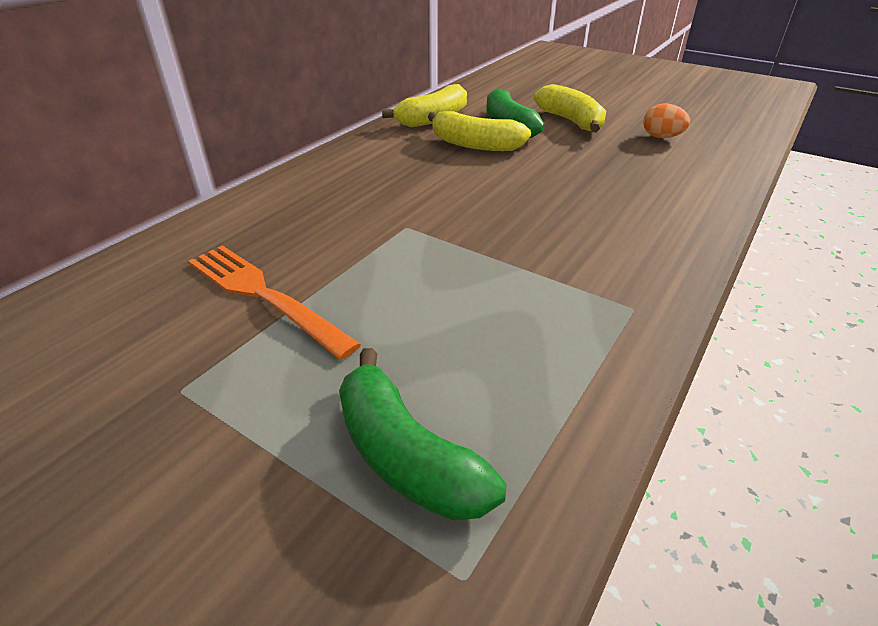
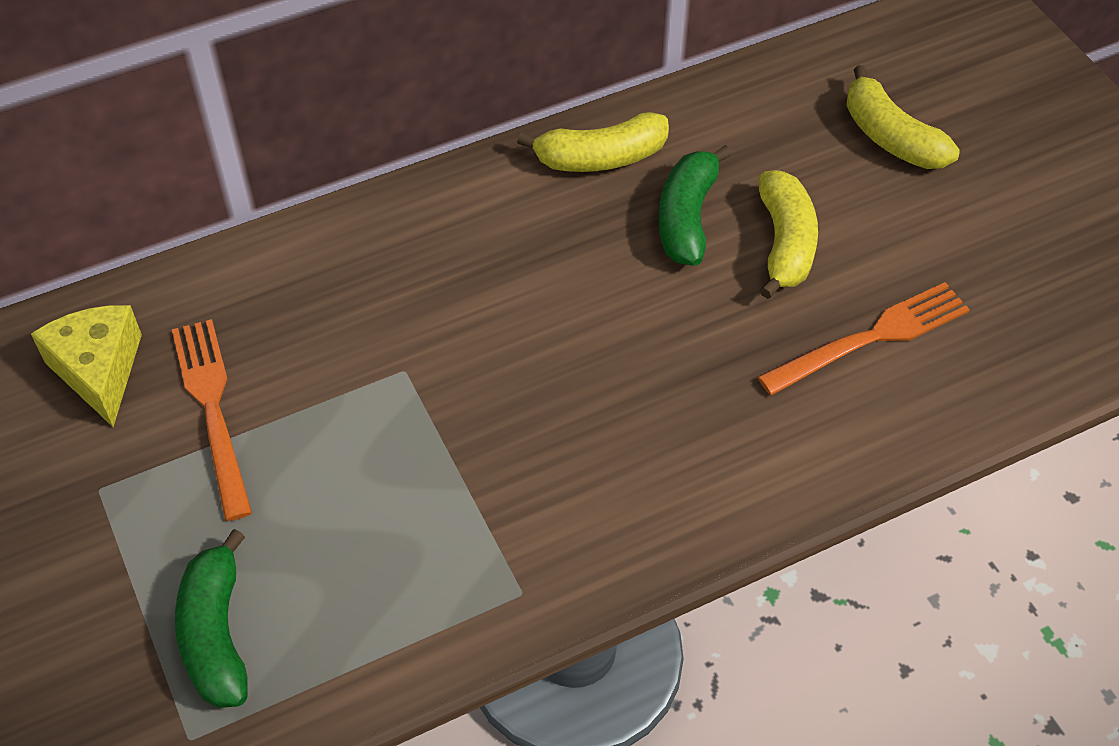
camera: 30 degrees right, 15 degrees up
yellow banana [428,111,531,151] -> yellow banana moved to [846,65,960,169]
orange egg [643,103,690,138] -> orange fork [758,282,970,395]
none -> yellow cheese [31,305,142,427]

